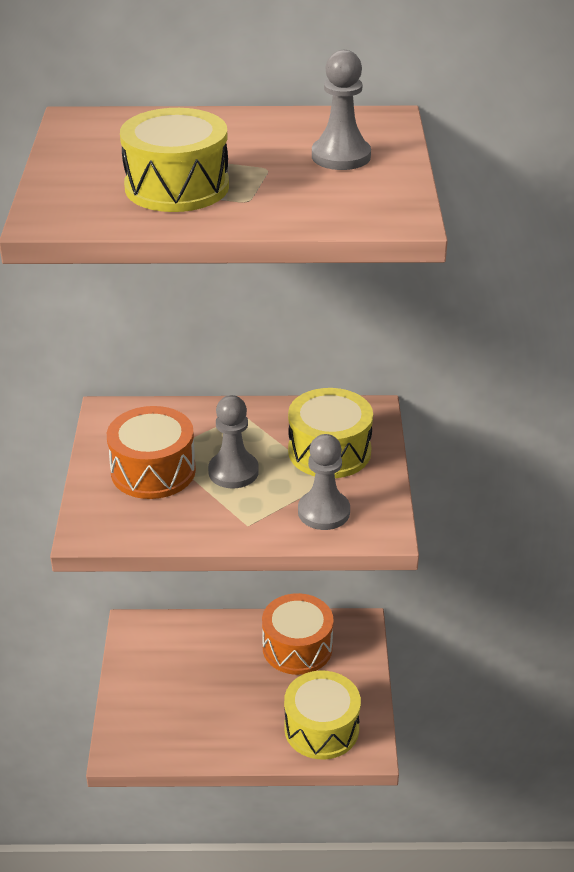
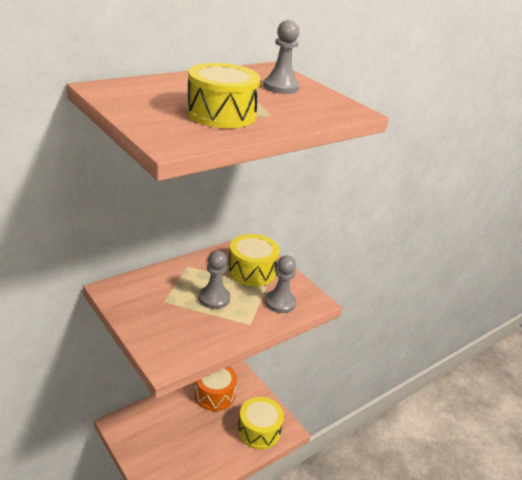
camera: 40 degrees left, 5 degrees down
orange drum [107,406,196,499] -> none

